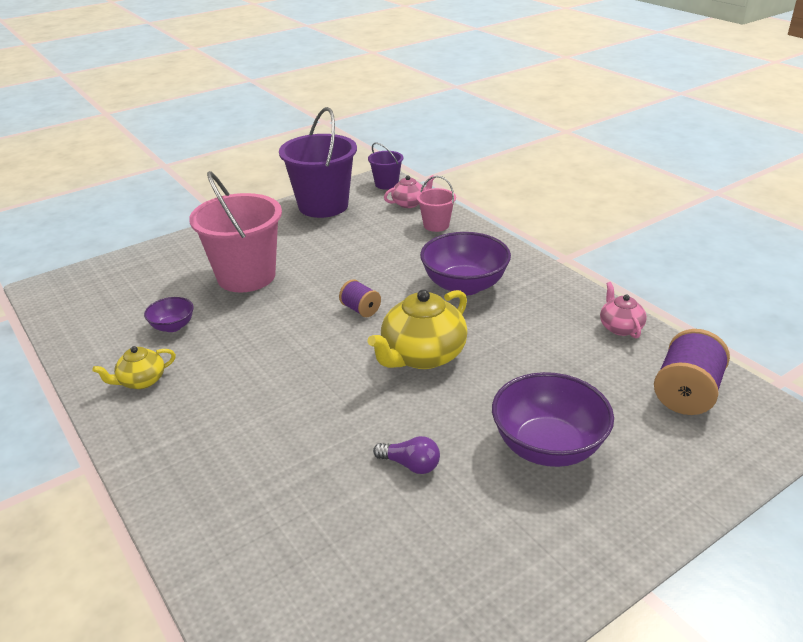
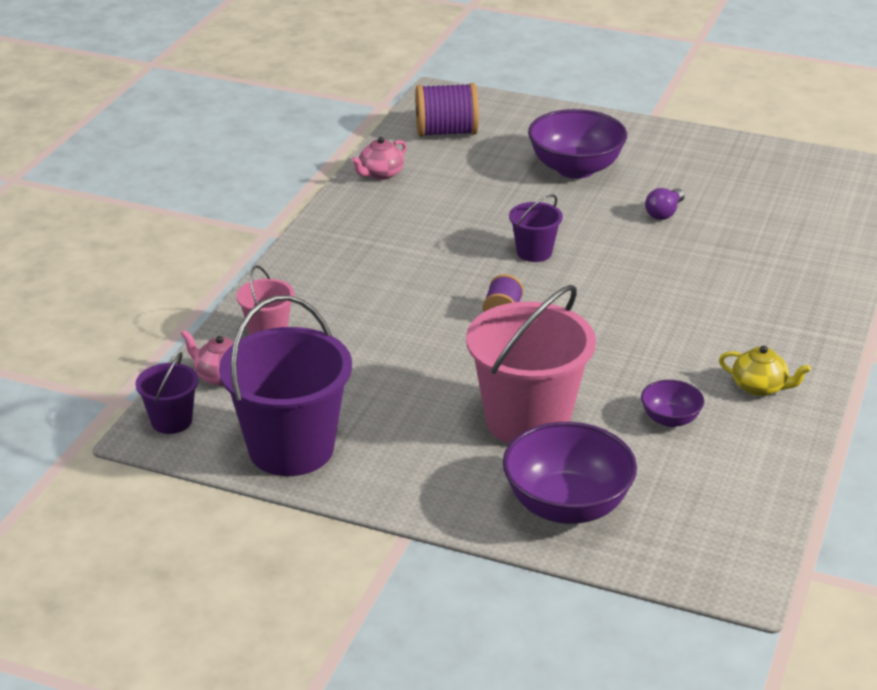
camera: 125 degrees left, 0 degrees up
yellow teapot [367,289,468,369] -> purple bucket [509,194,563,262]
purple light bulb [373,436,440,474] -> purple light bulb turned 135 degrees counterclockwise [645,188,685,220]
purple bowl [420,232,511,296] -> purple bowl moved to [503,422,637,524]

